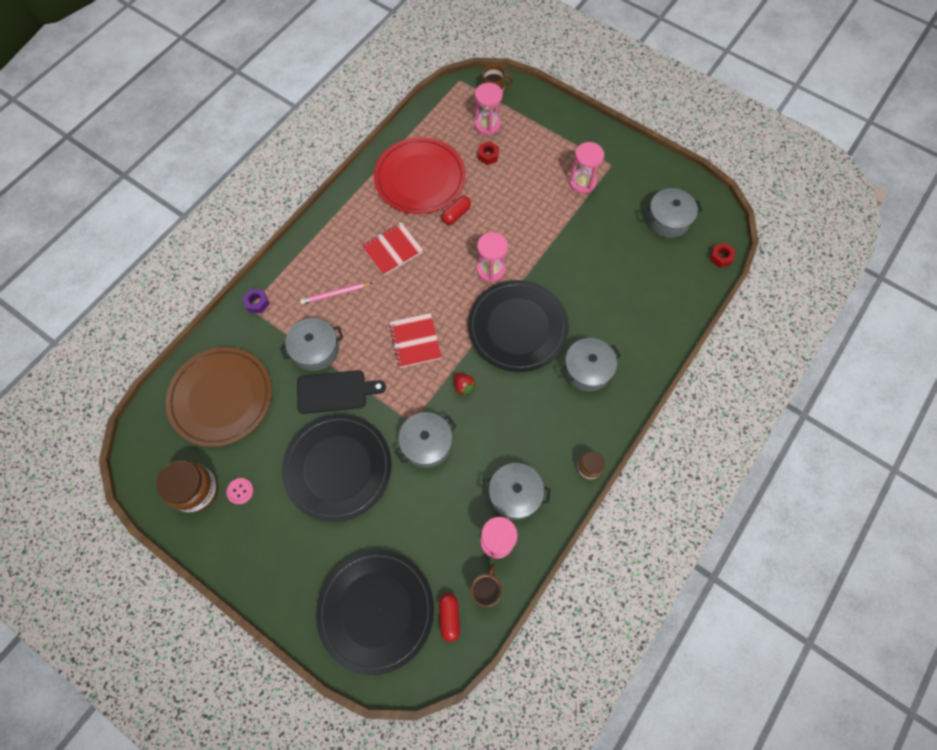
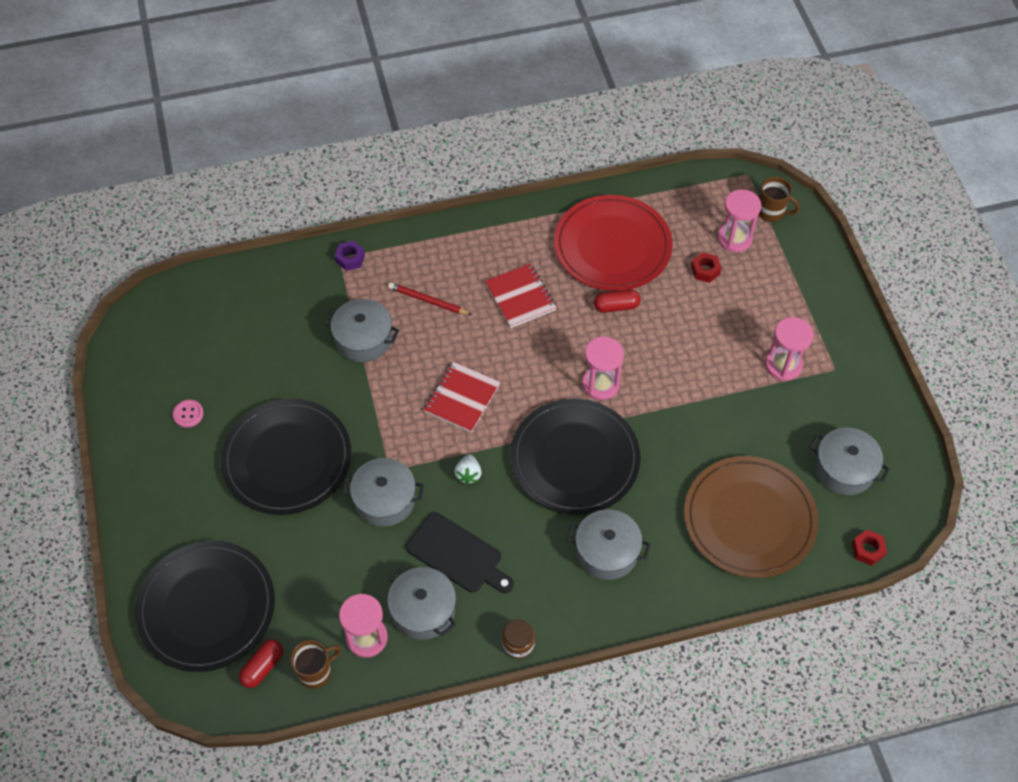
camera: 40 degrees right, 10 degrees down
brown jar [156,461,219,513] -> none
brown plate [166,347,272,447] -> brown plate moved to [684,456,819,578]
black cutting board [297,370,386,414] -> black cutting board moved to [406,512,514,593]
pink pencil [300,283,372,304] -> red pencil [388,282,472,315]
red notebook [361,222,423,276] -> red notebook turned 60 degrees clockwise [485,263,557,328]
red strawberry [454,373,476,396] -> white strawberry [454,454,482,485]

